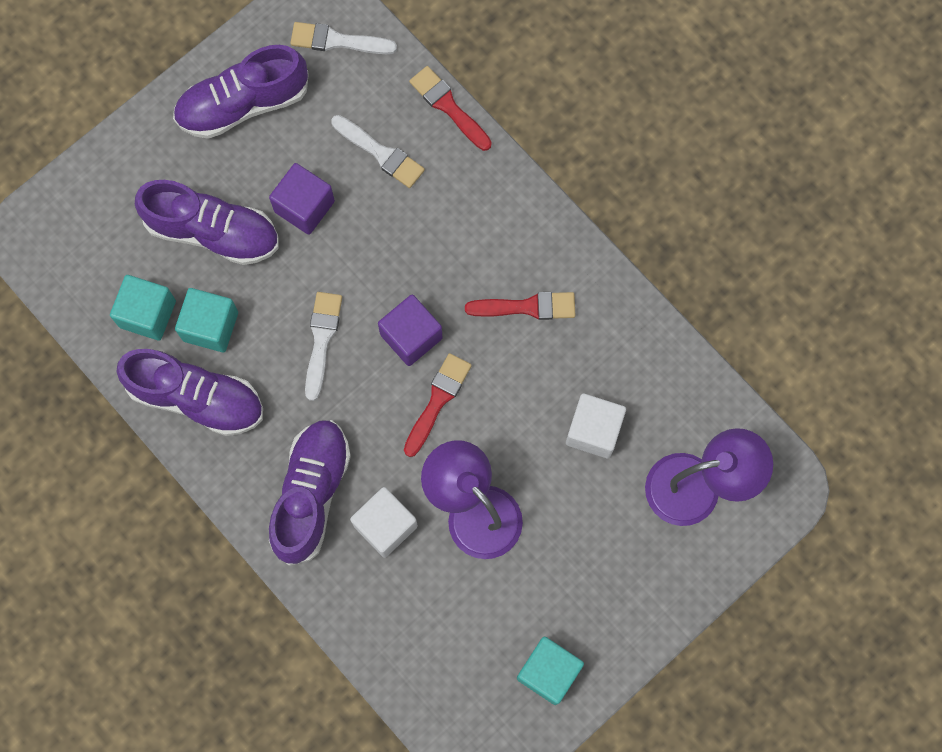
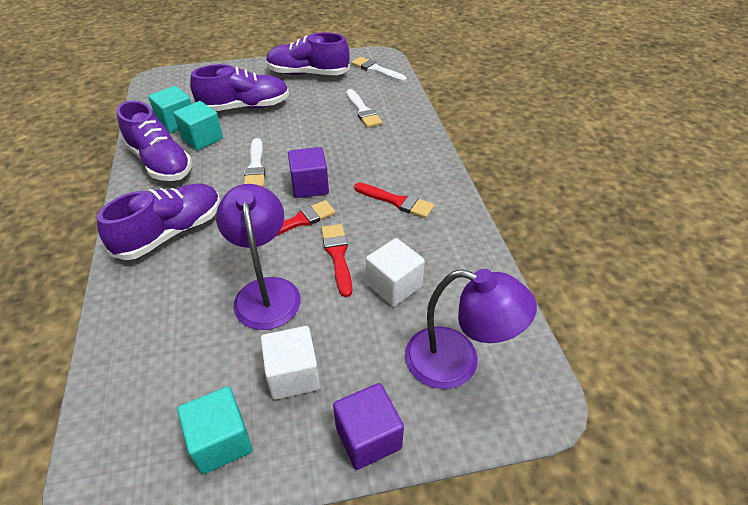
camera: 30 degrees right, 30 degrees down
purple shoe [135,180,279,265] -> purple shoe turned 60 degrees counterclockwise [190,64,289,111]
purple cube [269,163,335,235] -> purple cube moved to [333,383,404,470]
white brush [305,292,342,401] -> white brush turned 135 degrees clockwise [244,138,265,187]
white cube [350,487,418,558] -> white cube moved to [261,326,320,400]
red brush [409,66,492,151] -> red brush moved to [321,224,352,297]

